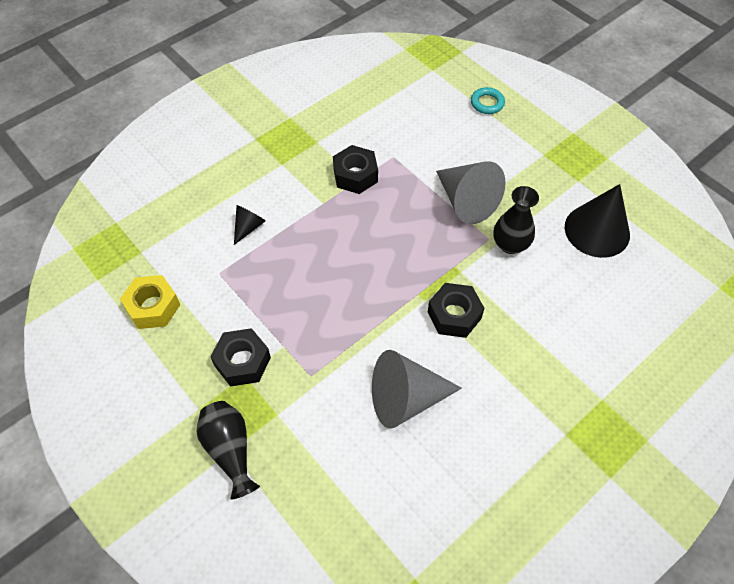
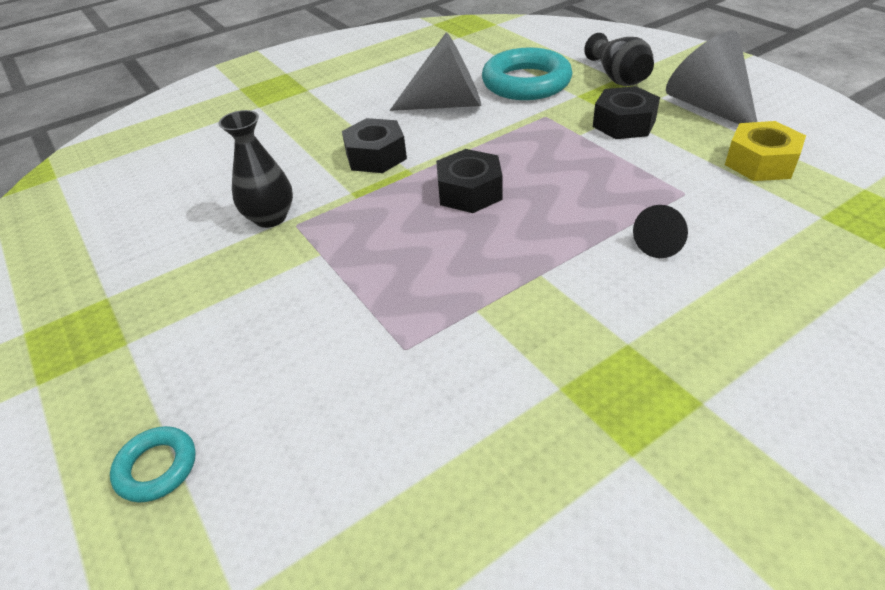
camera: 170 degrees left, 15 degrees down
black nut [333,145,378,194] -> black nut moved to [436,149,503,213]
grey cone [436,161,506,224] -> grey cone moved to [666,31,757,124]
black cone [565,184,630,258] -> none
none -> turquoise ring [482,47,572,100]

